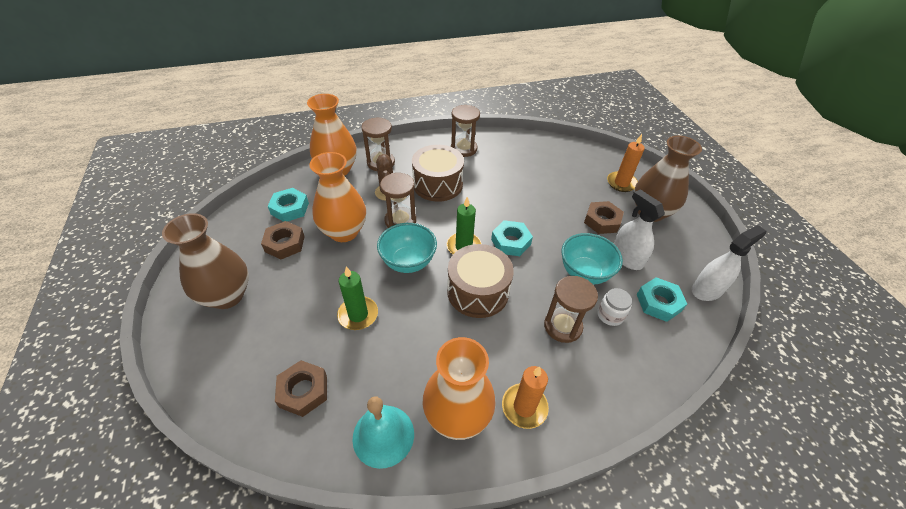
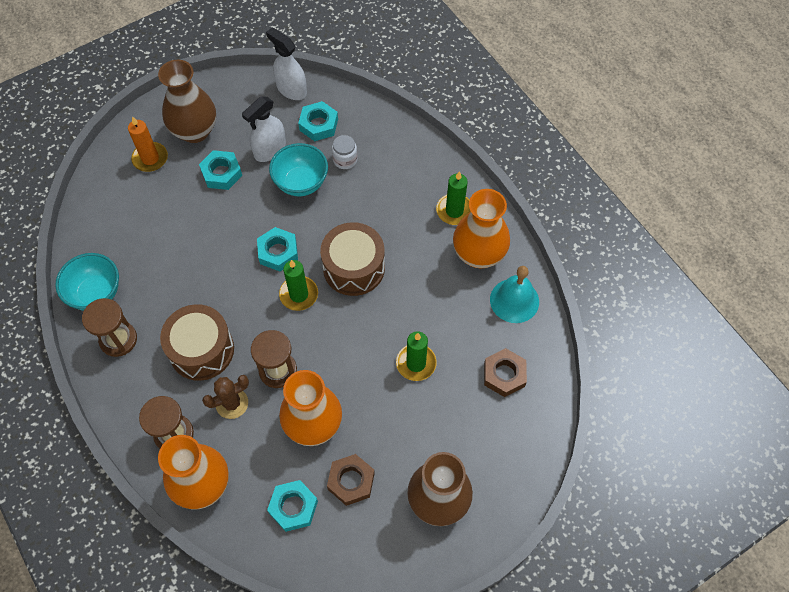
camera: 105 degrees left, 15 degrees up
turquoise bowl [377,223,437,273] -> turquoise bowl moved to [55,253,119,311]
orange candle [502,366,549,429] -> green candle [436,172,471,225]
brown hourglass [544,276,598,343] -> none
brown nut [584,201,624,234] -> turquoise nut [199,150,242,190]

